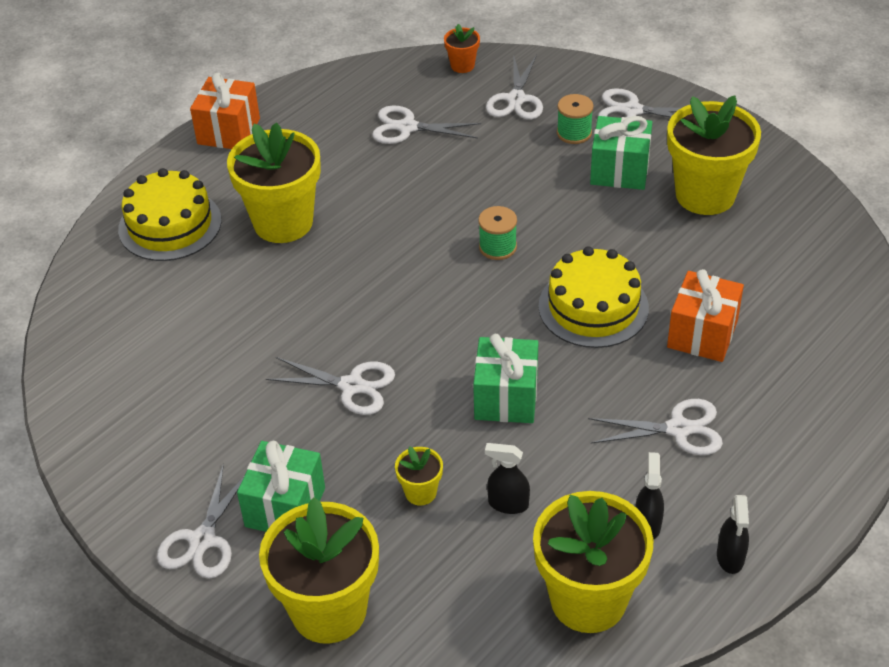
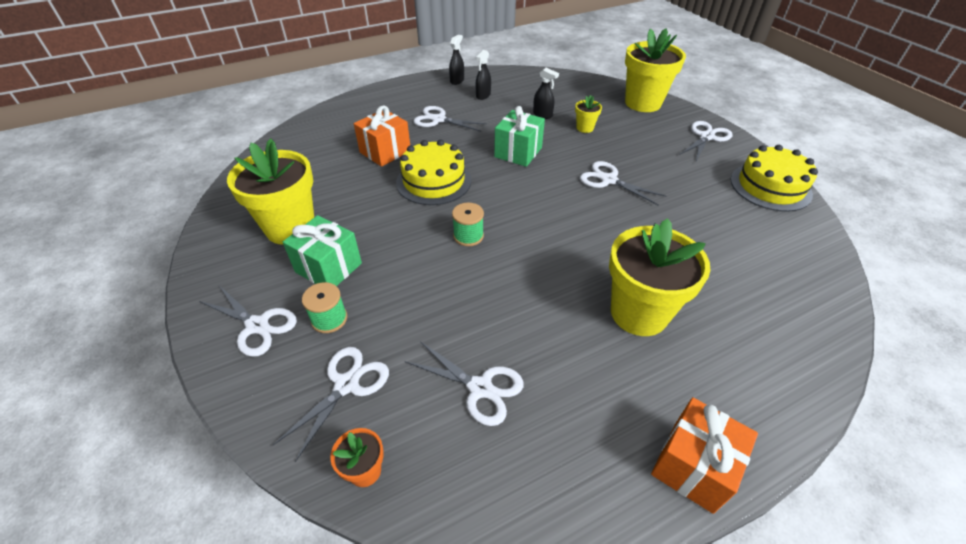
camera: 160 degrees left, 0 degrees up
yellow cake [118,168,221,261] -> yellow cake moved to [730,145,818,212]
green gift [237,441,325,532] -> none
yellow flower pot [533,491,653,633] -> none

